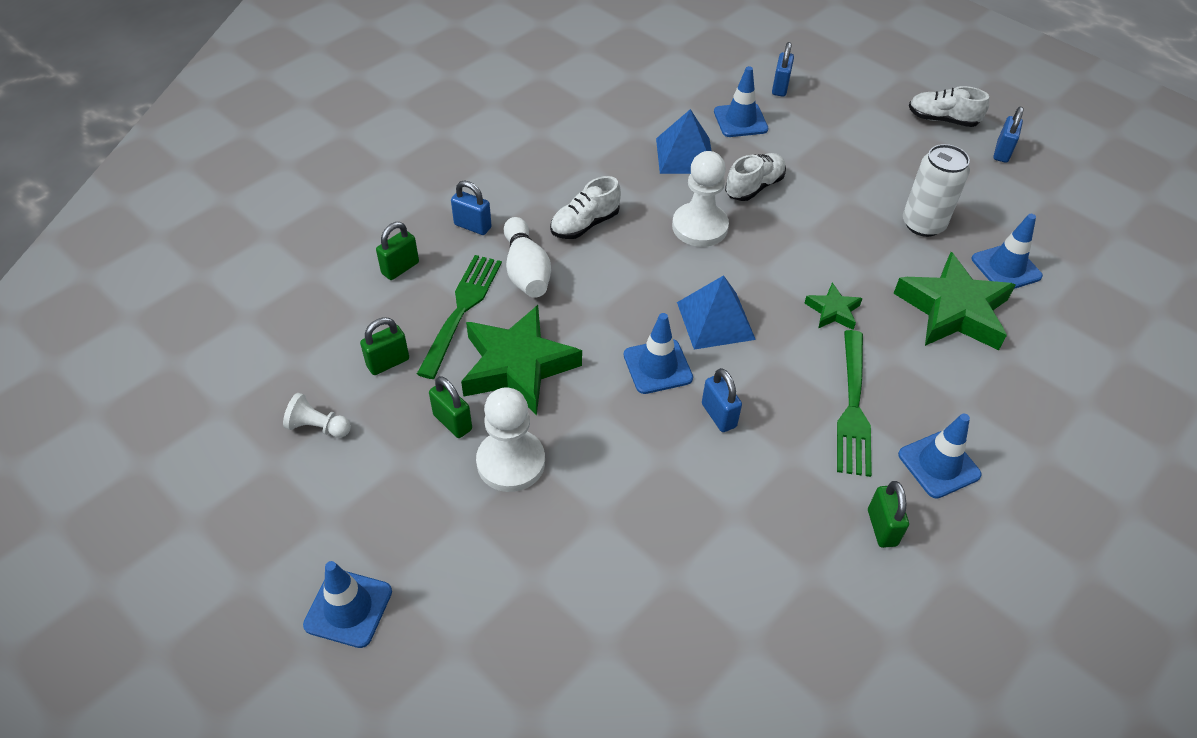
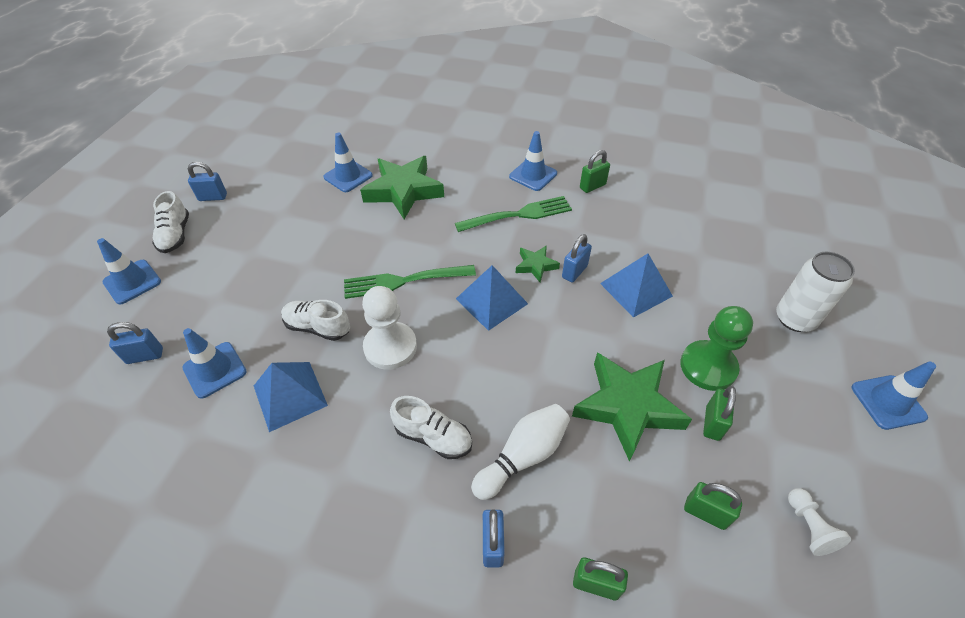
camera: 115 degrees left, 0 degrees up
green fork [417,255,502,379] -> green fork moved to [344,265,476,299]
white pawn [476,388,545,492] -> green pawn [680,306,753,391]
blue traffic cone [624,313,693,394] -> blue traffic cone moved to [97,238,161,304]
green star [804,282,863,330] -> green star moved to [516,245,560,282]
white can [903,144,970,237] -> white can moved to [776,252,855,332]
none -> blue pyramid [600,253,673,318]

